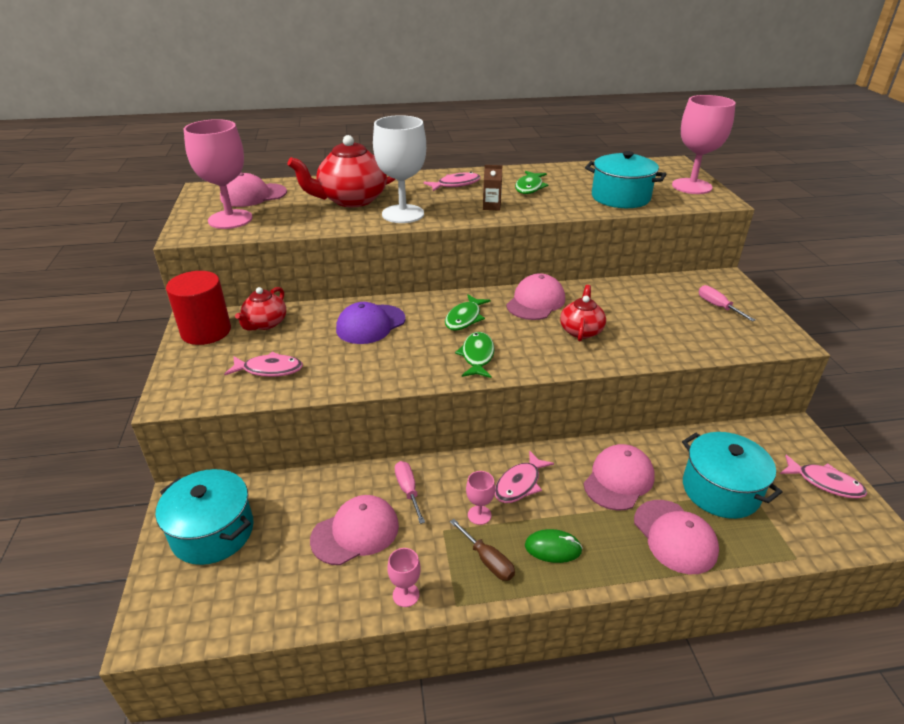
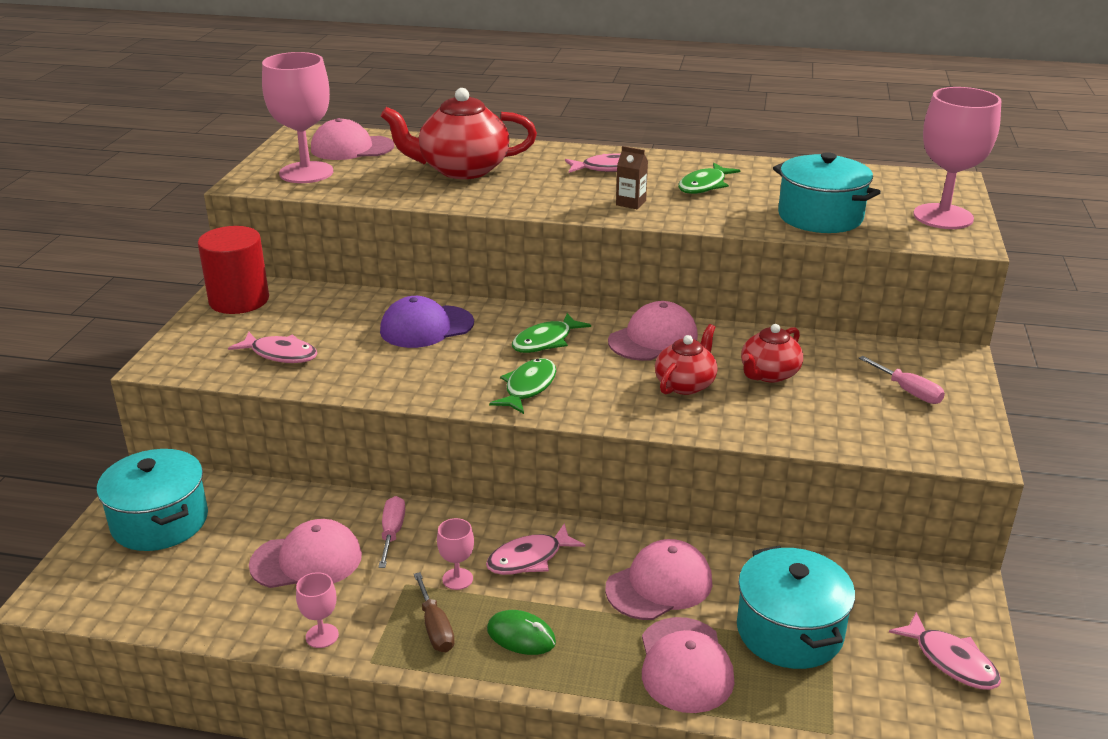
camera: 20 degrees right, 5 degrees down
red teapot [235,287,286,331] -> red teapot moved to [741,324,803,383]
white goblet [373,115,426,223] -> none
pink screwdriver [699,285,755,322] -> pink screwdriver turned 150 degrees clockwise [859,356,945,404]

